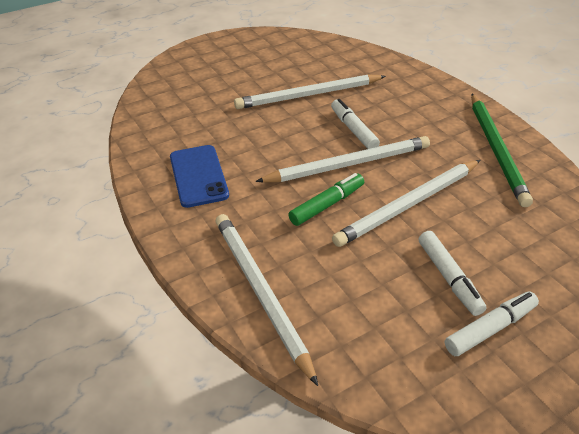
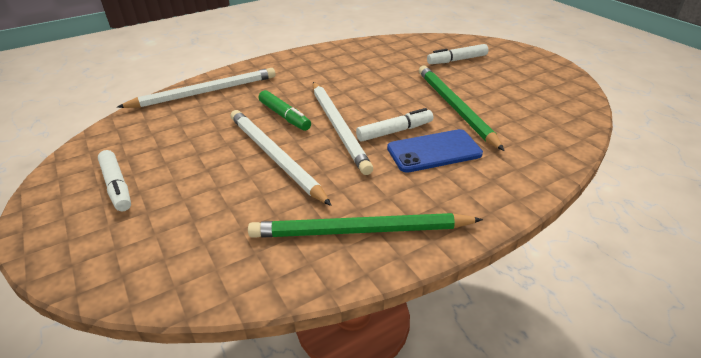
camera: 90 degrees right, 5 degrees down
blue phone [170,145,229,208] -> blue phone moved to [387,129,483,173]
white pencil [234,74,386,109] -> green pencil [419,66,505,151]
white marker [419,231,486,316] -> white marker moved to [427,44,489,64]

